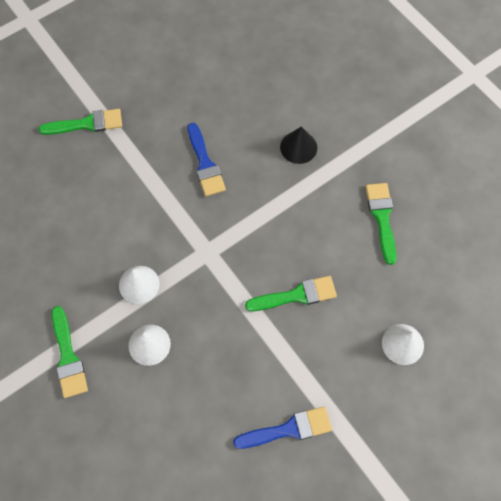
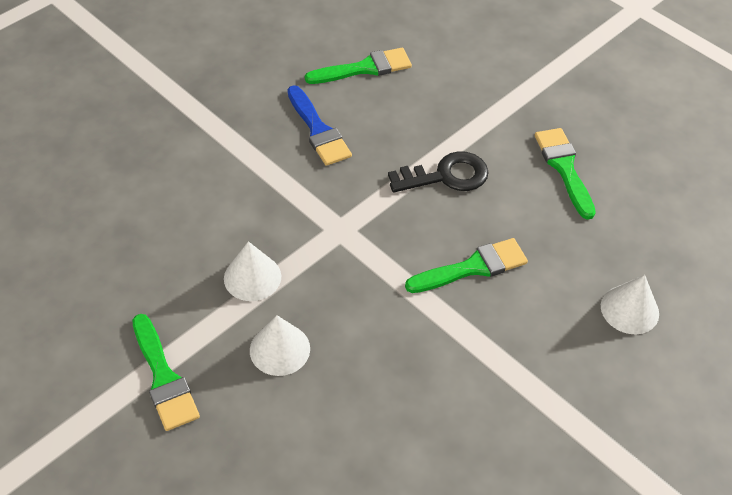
camera: 10 degrees left, 15 degrees down
green brush [39,109,122,135] -> green brush moved to [305,48,412,84]
blue brush [233,406,332,449] -> none
black cone [280,126,317,164] -> none
none -> black key [388,151,488,193]

